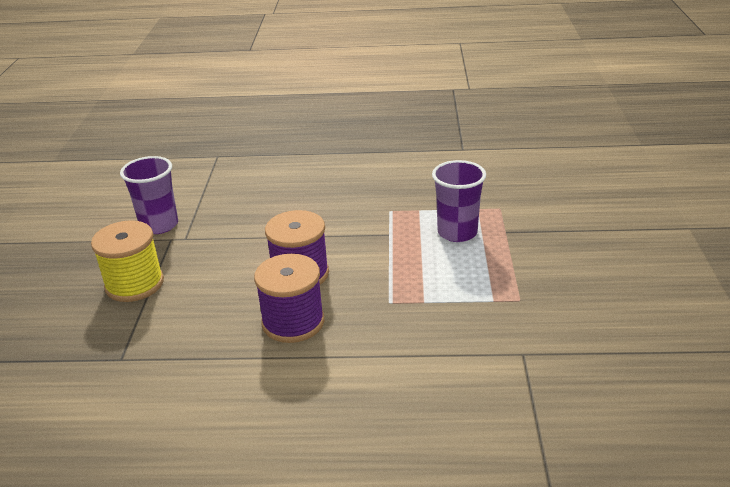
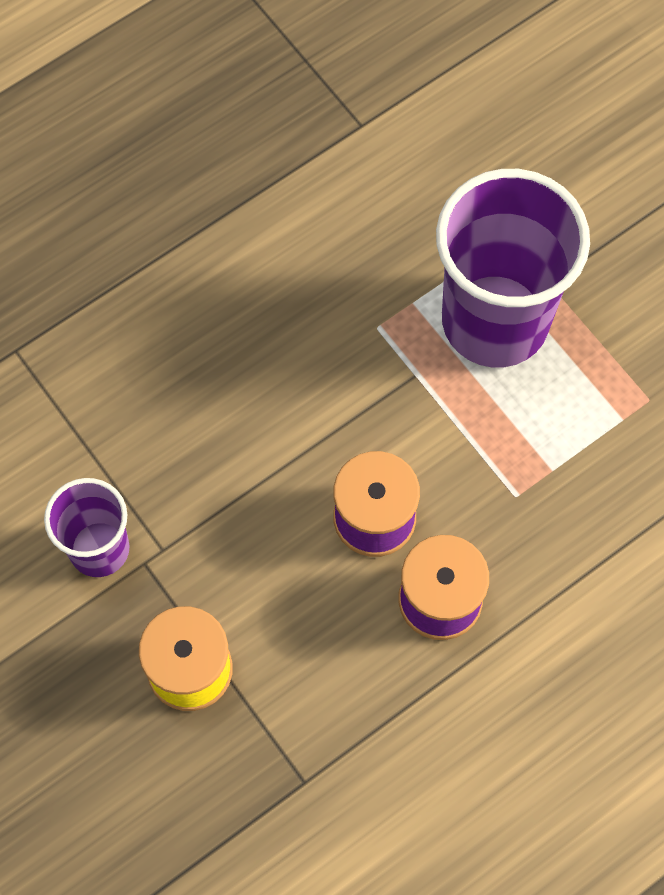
camera: 40 degrees left, 35 degrees up
purple cup [432,160,486,242] -> purple cup [436,169,590,367], size x1.86

